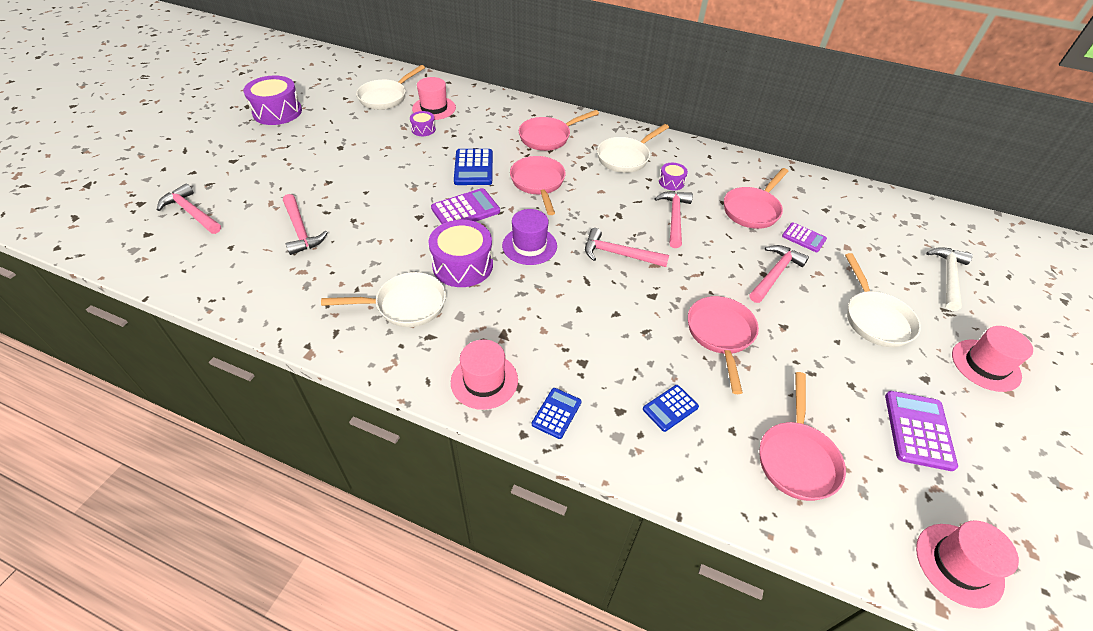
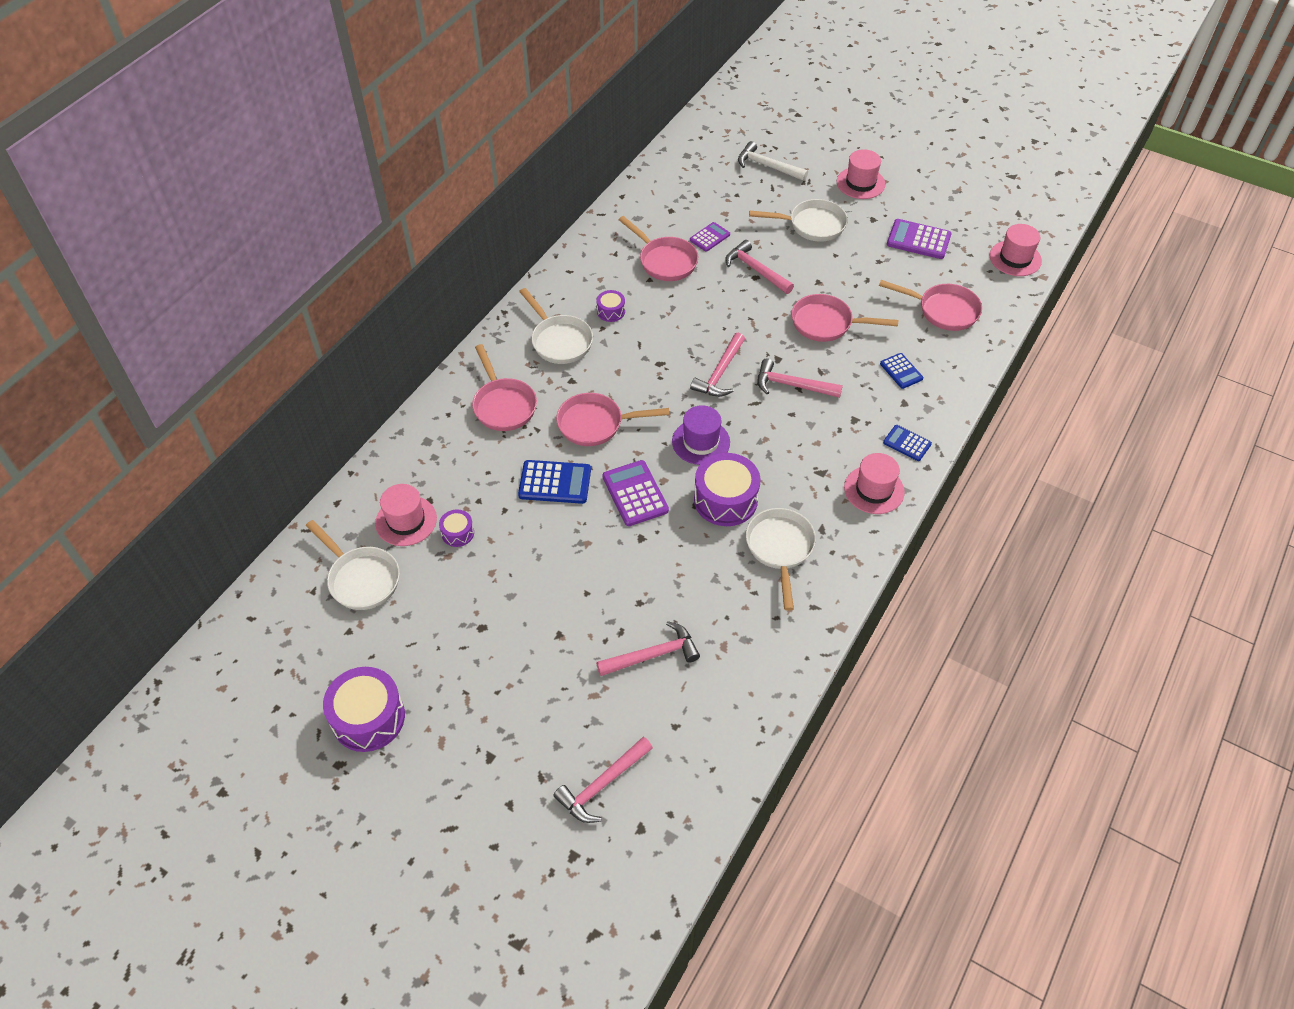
camera: 80 degrees left, 5 degrees up
pink hammer [654,191,693,248] -> pink hammer moved to [758,359,843,398]

